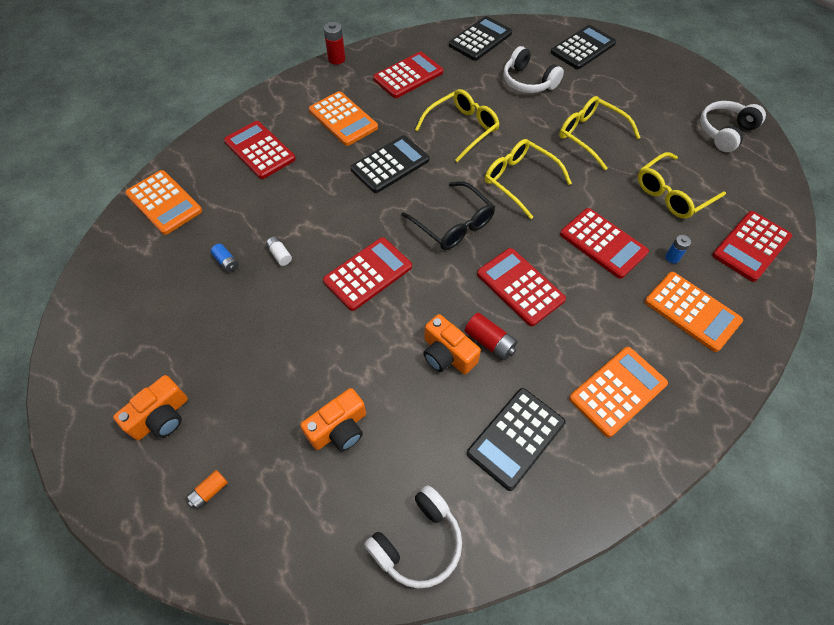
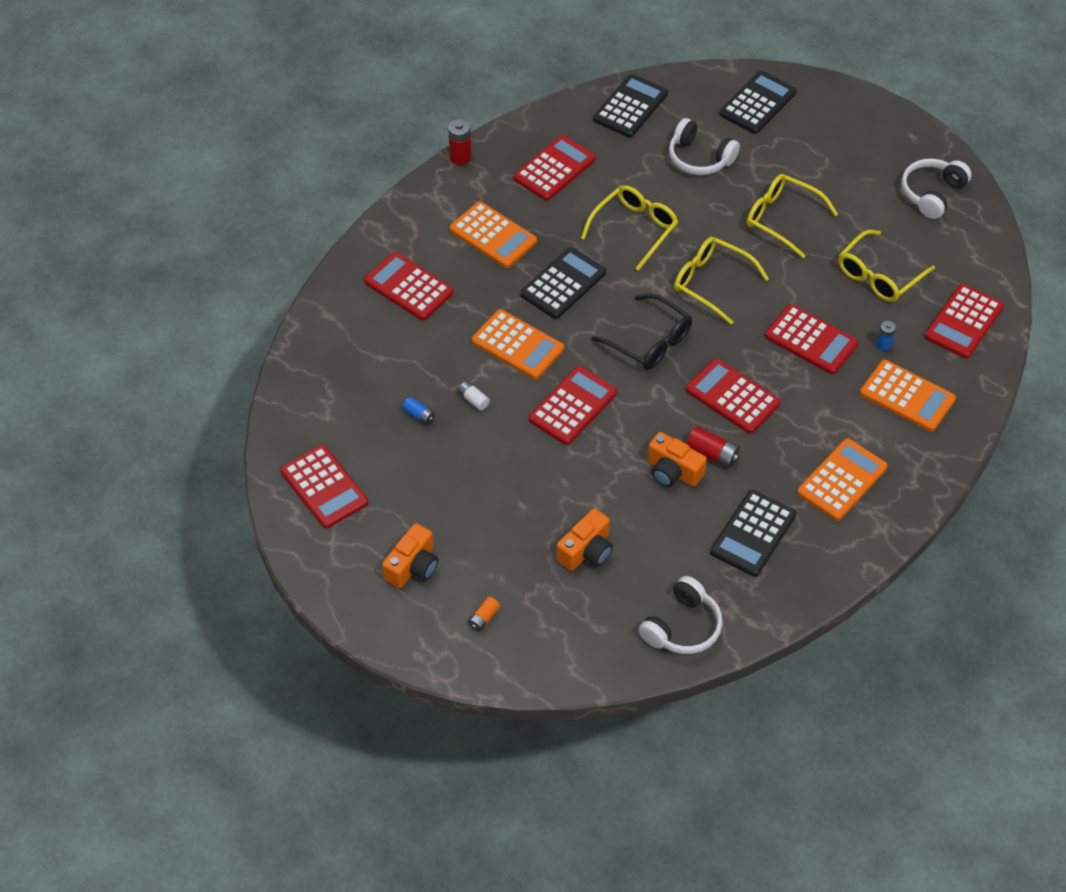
camera: 10 degrees left, 5 degrees down
orange calculator [125,170,202,235] -> orange calculator moved to [471,309,564,379]
none -> red calculator [280,445,368,528]

